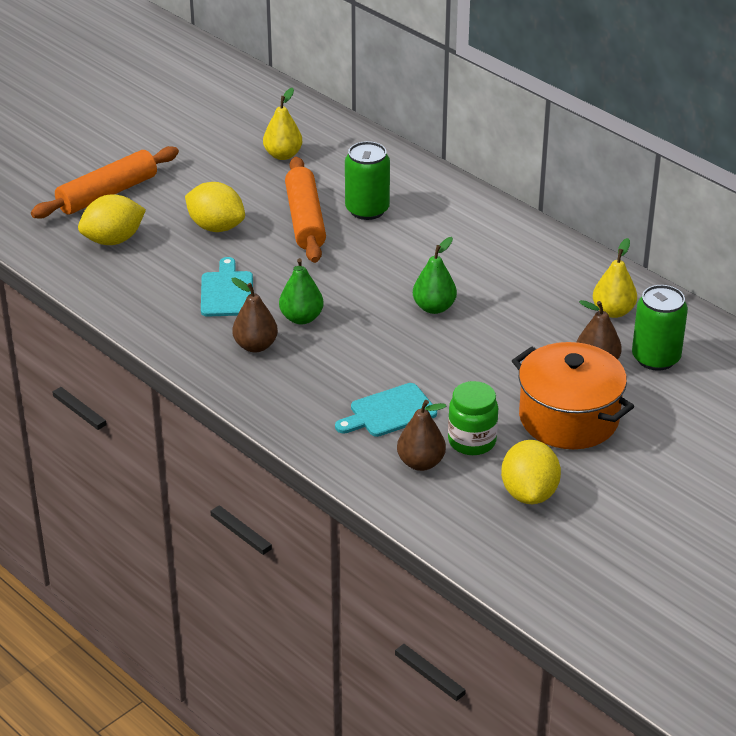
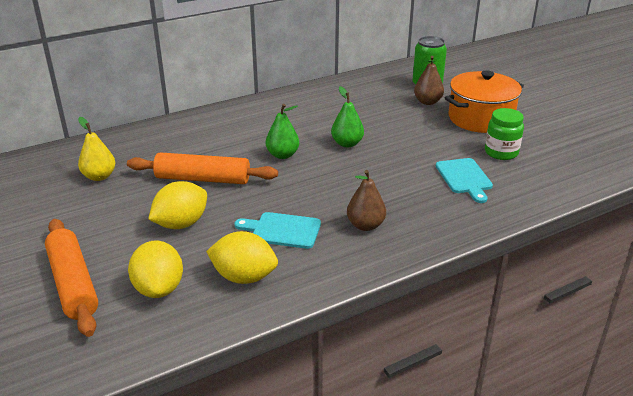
camera: 75 degrees left, 5 degrees down
green pear [279,258,324,325] -> green pear moved to [266,104,299,159]
green can [345,141,390,220] -> none
brown pear [397,400,446,471] -> none
yellow lemon [501,440,561,504] -> yellow lemon moved to [206,231,278,284]
yellow pear [593,238,637,318] -> none

